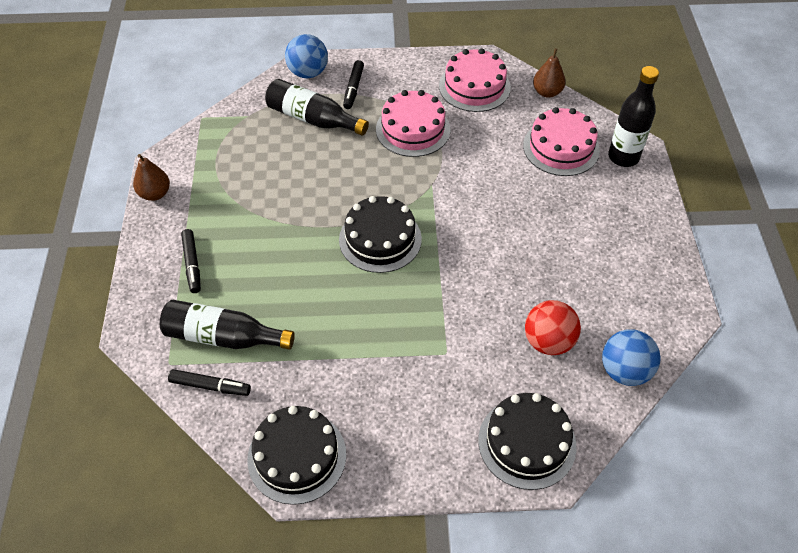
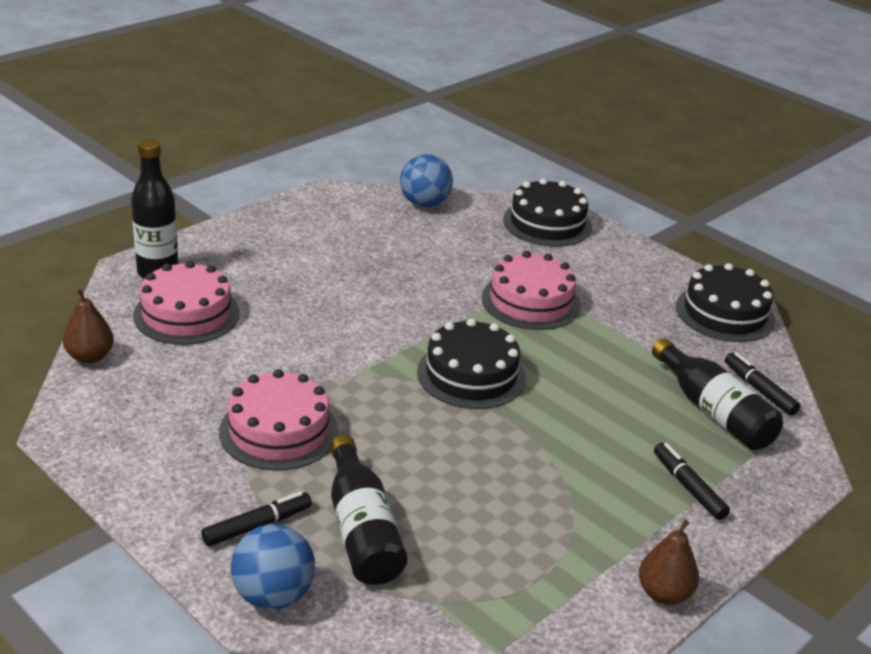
camera: 135 degrees left, 20 degrees down
black marker [181,229,201,293] -> black marker turned 60 degrees counterclockwise [654,443,730,520]
pink cake [439,48,511,112] -> pink cake moved to [482,251,581,330]
red ball [525,300,581,355] -> none

